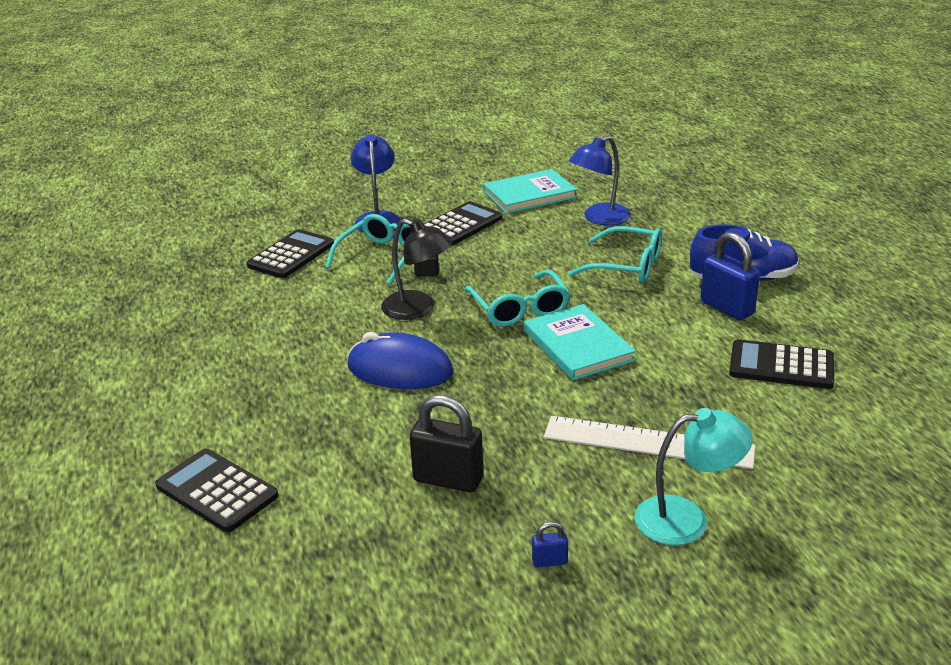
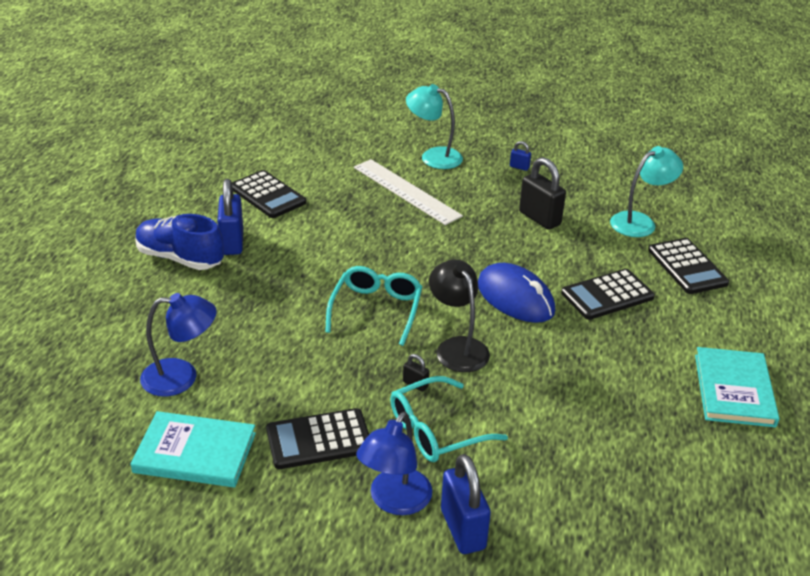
camera: 150 degrees left, 5 degrees up
black calculator [247,229,334,278] -> black calculator moved to [561,269,655,320]
turquoise book [524,304,636,380] -> turquoise book moved to [695,347,779,427]
turquoise glasses [568,226,662,283] -> none
none -> blue padlock [441,454,491,554]
none -> turquoise lamp [610,146,683,237]

